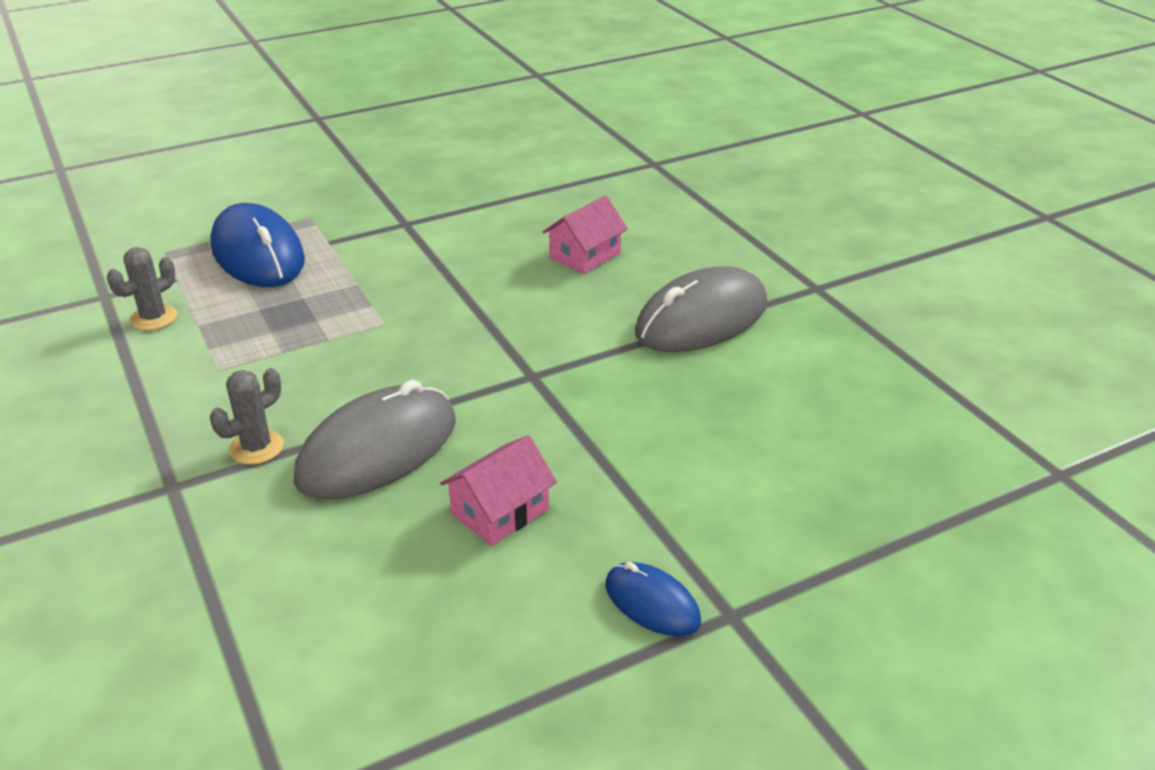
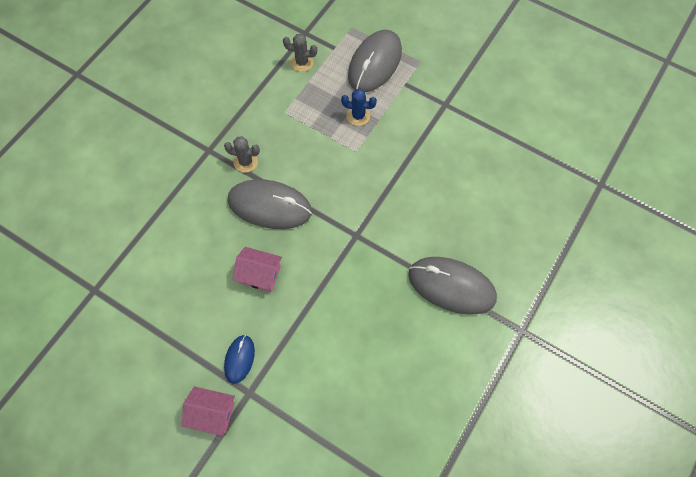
camera: 60 degrees right, 30 degrees up
blue mouse [210,203,305,287] -> grey mouse [348,30,402,92]
pink house [543,195,628,274] -> pink house moved to [181,386,235,436]
none -> blue cactus [341,89,377,126]

